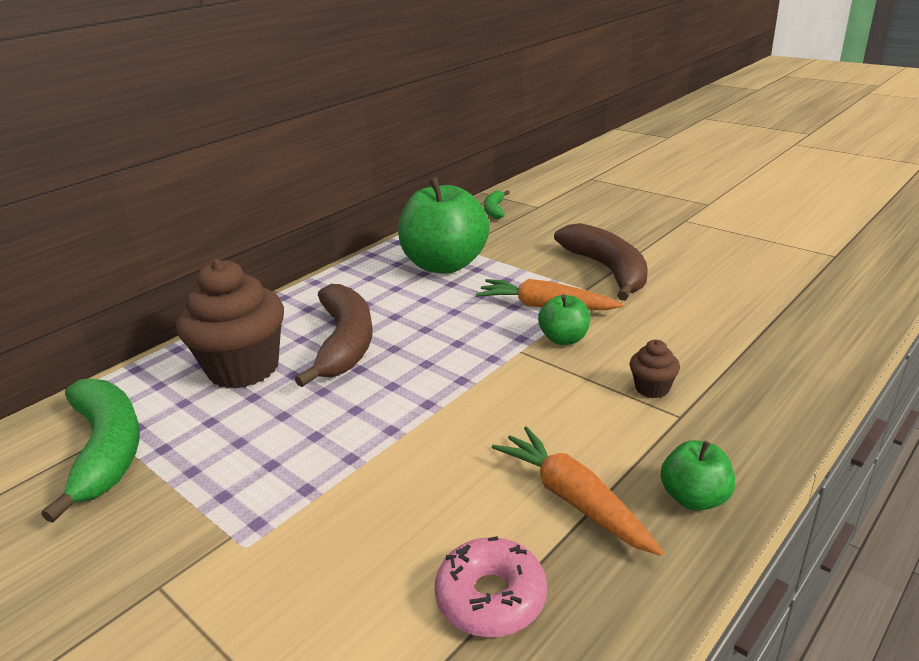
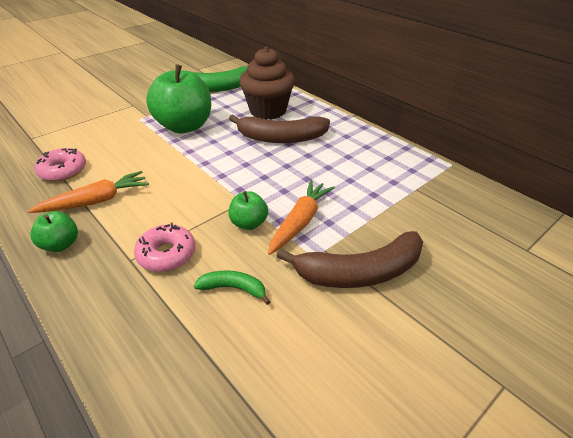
camera: 95 degrees right, 10 degrees up
green apple [398,177,490,274] -> green apple moved to [146,64,211,133]
green banana [484,190,510,219] -> green banana moved to [194,270,270,305]
brown cupcake [630,340,680,398] -> pink donut [134,223,195,272]

